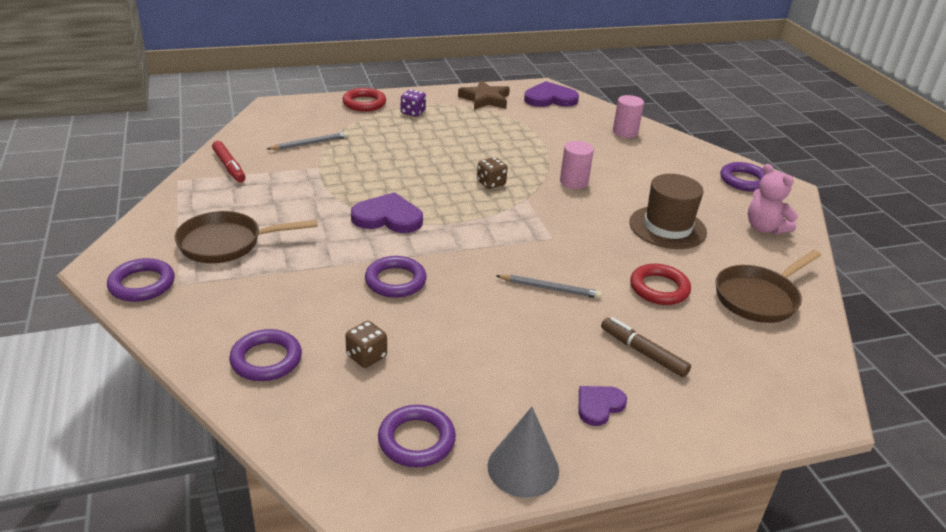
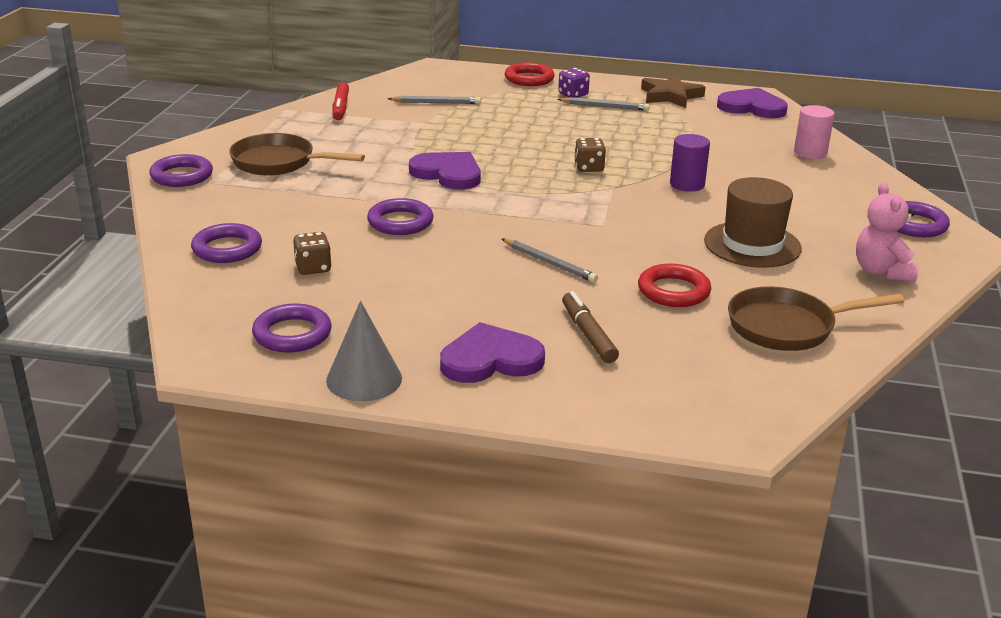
camera: 30 degrees right, 5 degrees down
pink cylinder [560,141,594,189] -> purple cylinder [670,134,710,192]
purple heart [579,386,627,426] -> purple heart [440,322,545,383], size x1.67
none -> grey pencil [557,97,649,111]

